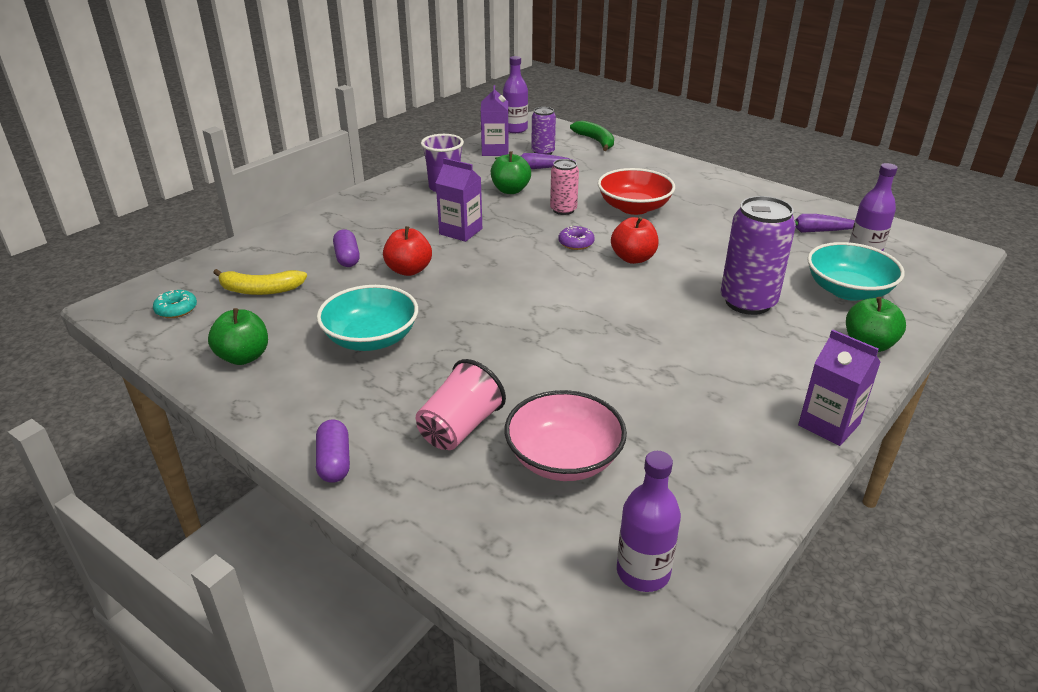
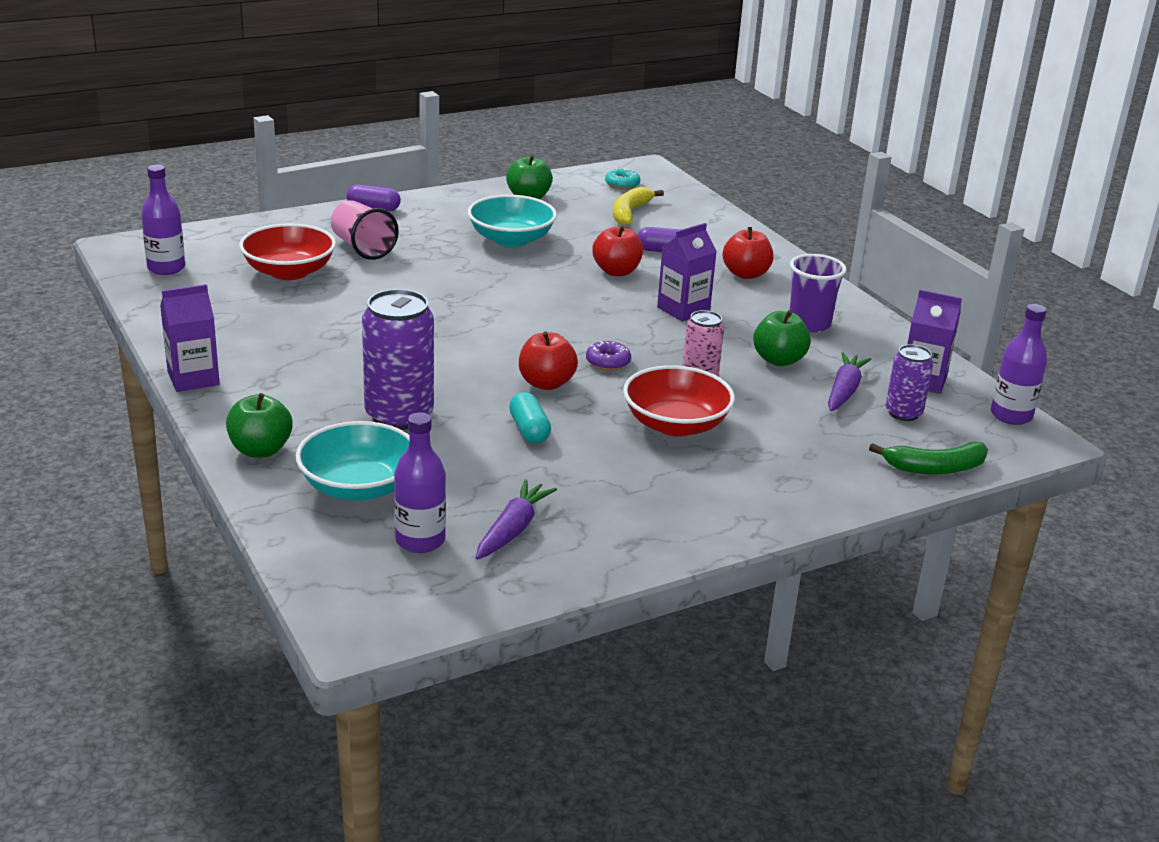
camera: 110 degrees right, 5 degrees down
pink bowl [505,390,627,481] -> red bowl [239,223,336,280]
none -> turquoise capsule [509,392,551,443]
none -> red apple [723,227,773,279]

